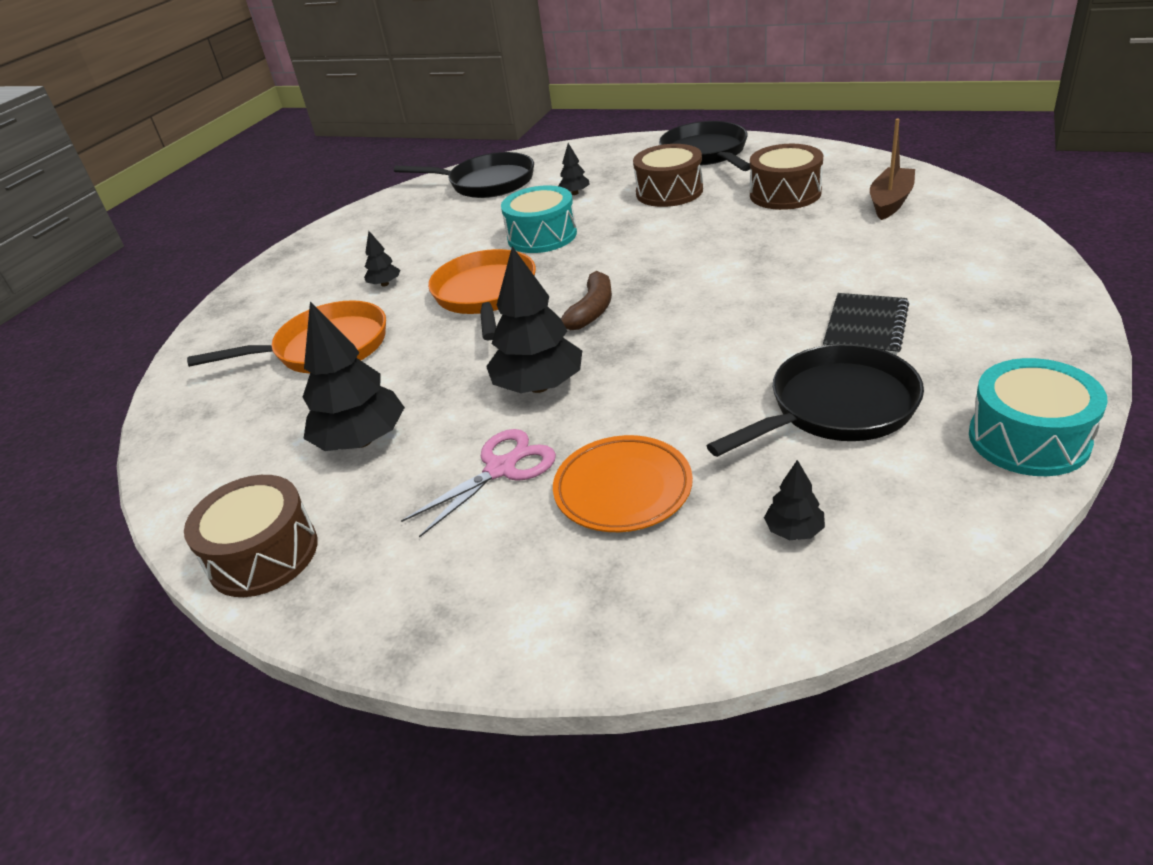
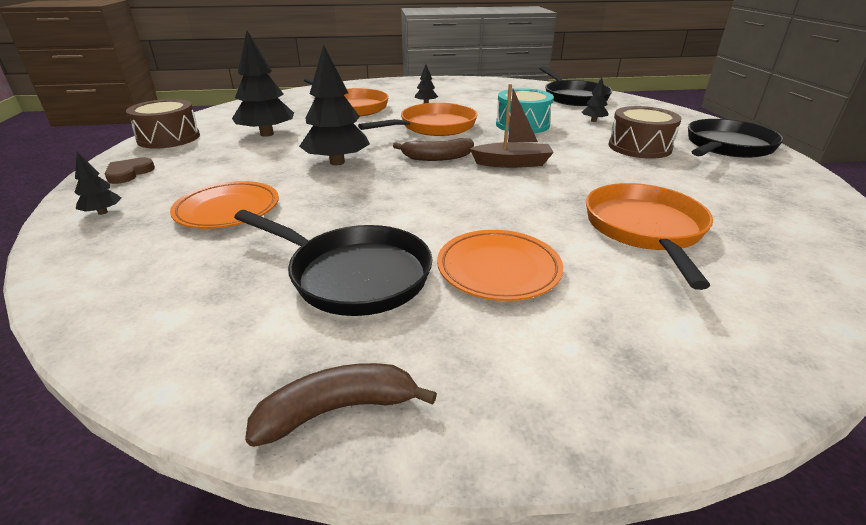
camera: 55 degrees right, 5 degrees down
pink scissors [401,429,556,538] -> none
brown drum [750,144,823,210] -> none
black tree [764,460,825,540] -> black tree moved to [75,152,121,215]
black notebook [823,293,909,356] -> orange plate [437,230,563,301]
brown boat [870,119,915,220] -> brown boat moved to [470,84,554,168]
turquoise drum [969,358,1108,476] -> brown banana [245,363,437,447]
none -> brown heart [104,158,155,184]
none -> orange pan [586,183,713,290]

